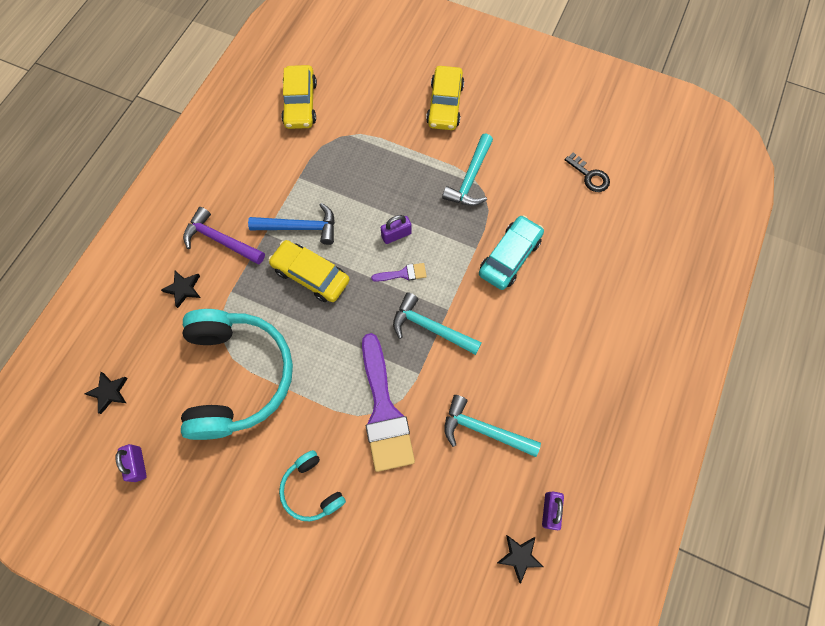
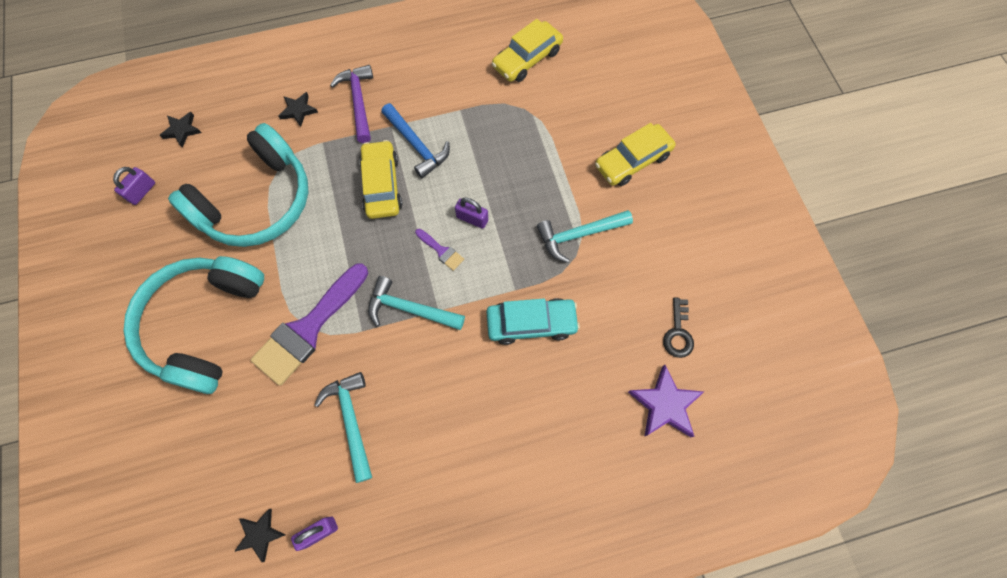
camera: 50 degrees right, 0 degrees up
turquoise headphones [279,450,346,521] -> turquoise headphones [124,256,264,394], size x2.09
turquoise hammer [393,292,482,355] -> turquoise hammer turned 60 degrees counterclockwise [368,276,465,330]
none -> purple star [628,365,704,437]

